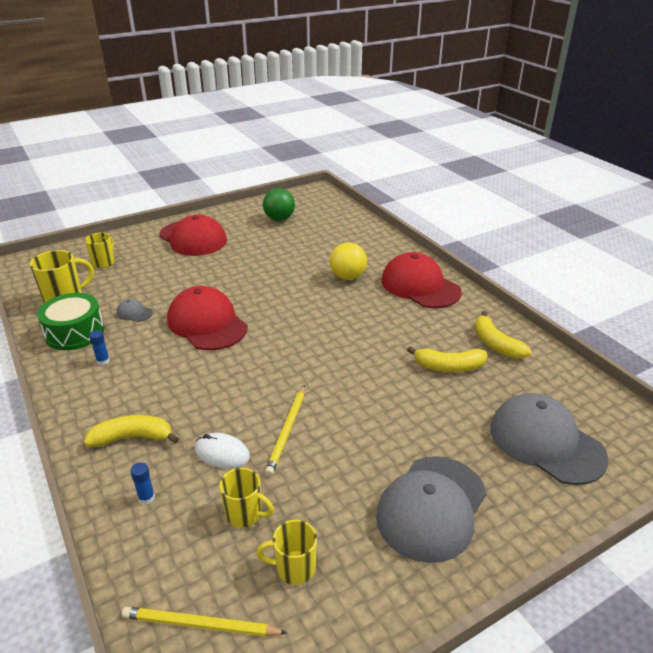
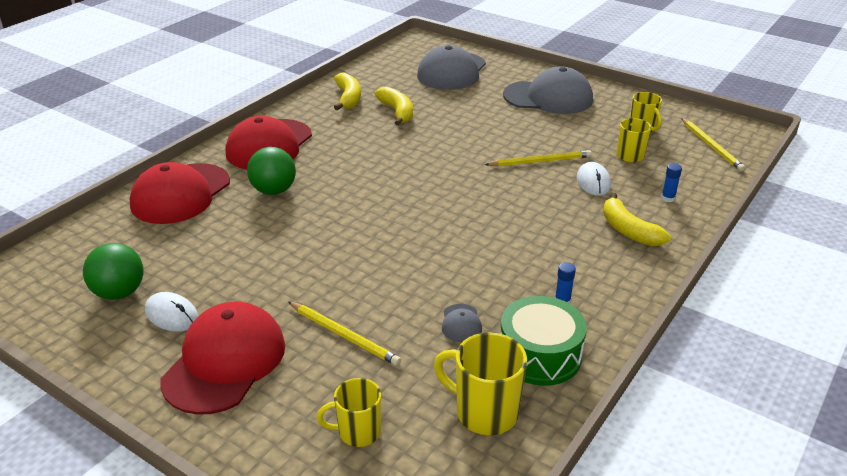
camera: 115 degrees left, 0 degrees up
red cap [167,286,248,350] -> red cap moved to [130,162,230,224]
yellow ball [330,242,367,280] -> green ball [247,147,296,195]
yellow banana [475,311,531,359] -> yellow banana turned 45 degrees counterclockwise [334,72,361,110]
none -> white mouse [145,292,199,332]
none -> yellow pencil [288,302,401,366]

